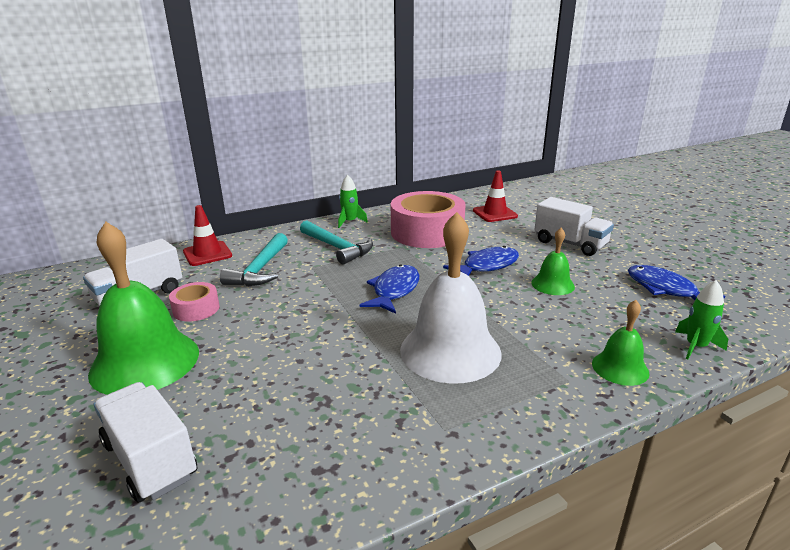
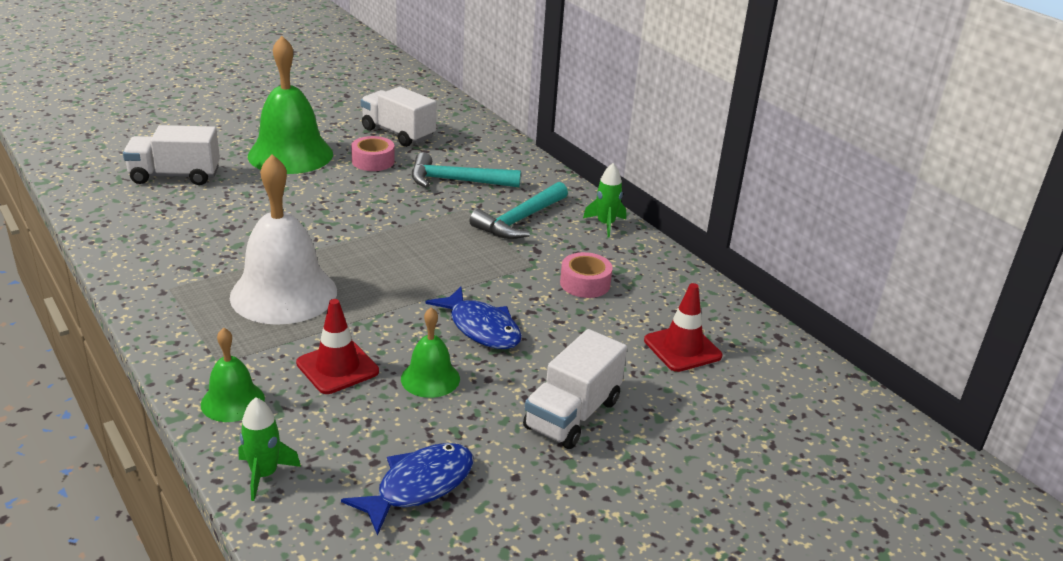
camera: 80 degrees right, 5 degrees up
white truck [94,382,197,503] -> white truck turned 135 degrees counterclockwise [123,125,220,185]
red traffic cone [183,205,232,266] -> red traffic cone moved to [296,299,379,394]
blue fish [360,264,419,314] -> none
pink tape [391,191,465,248] -> pink tape [560,252,613,298], size x0.47

